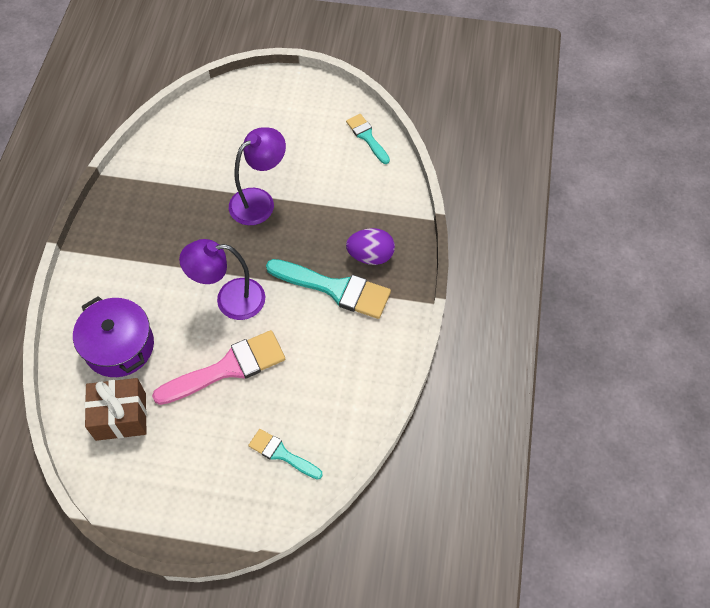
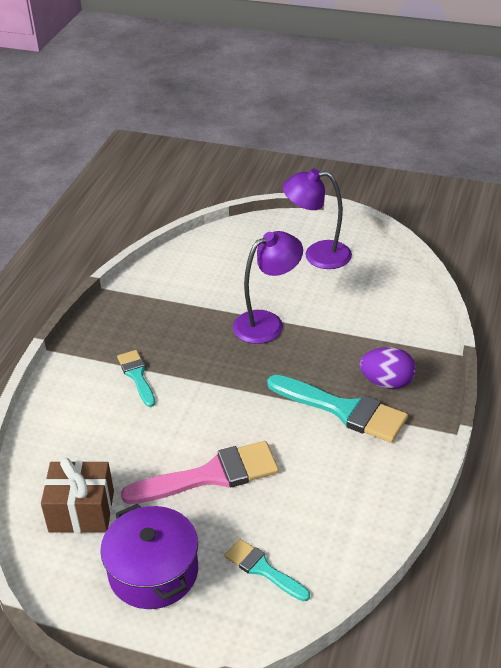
camera: 10 degrees right, 20 degrees down
purple pot [73,296,154,377] -> purple pot moved to [100,504,198,609]
purple lamp [179,239,265,320] -> purple lamp moved to [283,169,352,269]
turquoise brush [346,114,390,164] -> turquoise brush moved to [117,350,155,407]

